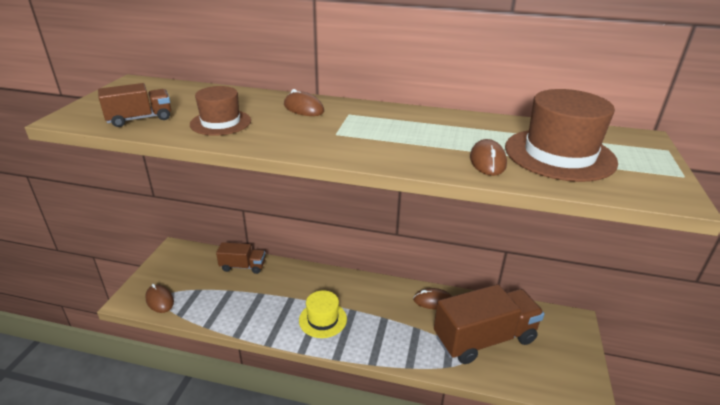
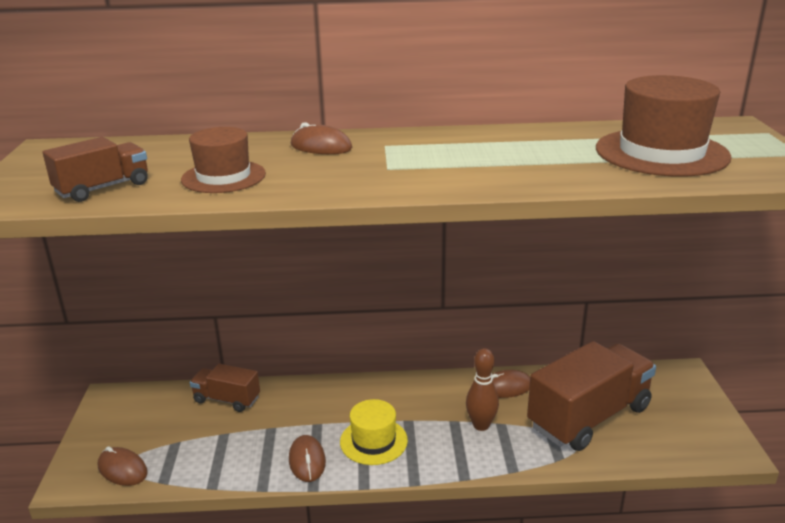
camera: 15 degrees left, 5 degrees down
brown truck [216,242,265,274] -> brown truck turned 150 degrees counterclockwise [190,364,260,412]
brown mouse [470,139,507,176] -> brown mouse moved to [289,435,326,482]
none -> brown bowling pin [466,348,499,431]

